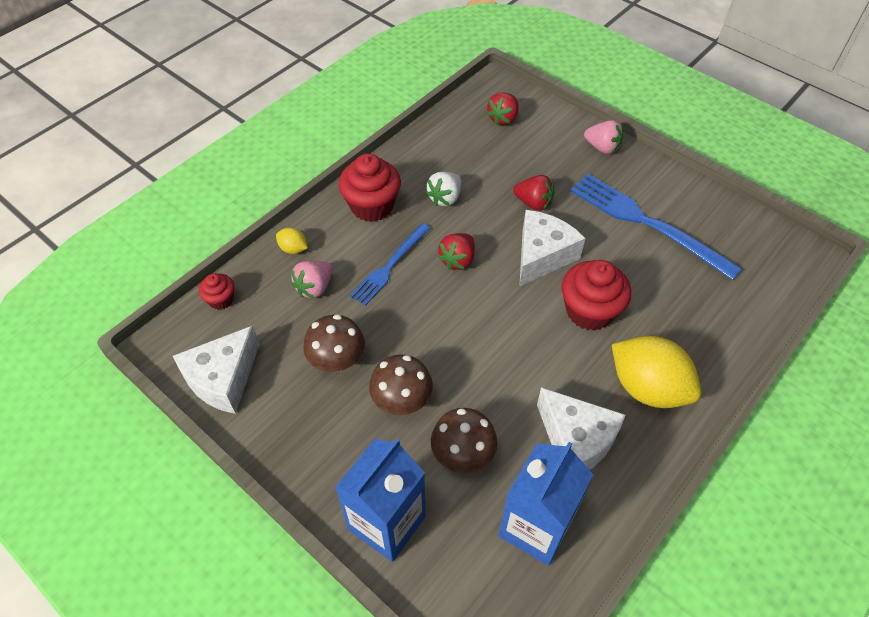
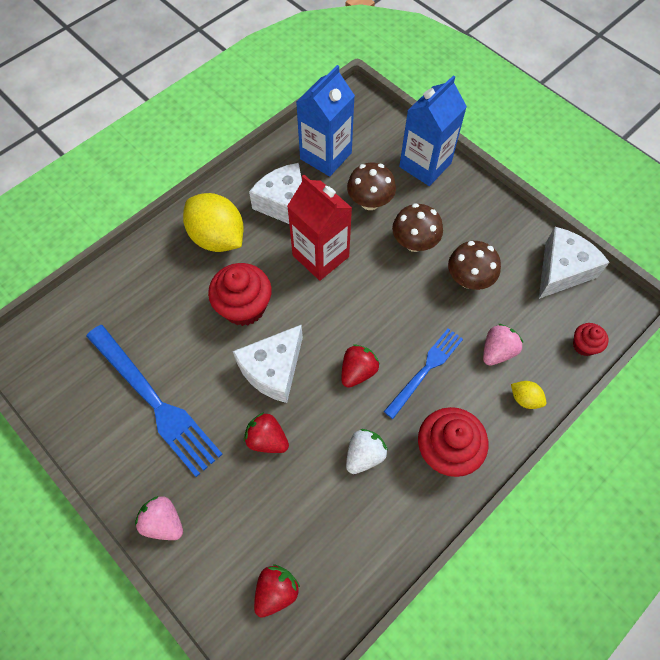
camera: 175 degrees left, 10 degrees up
none -> red carton [287,175,352,281]

